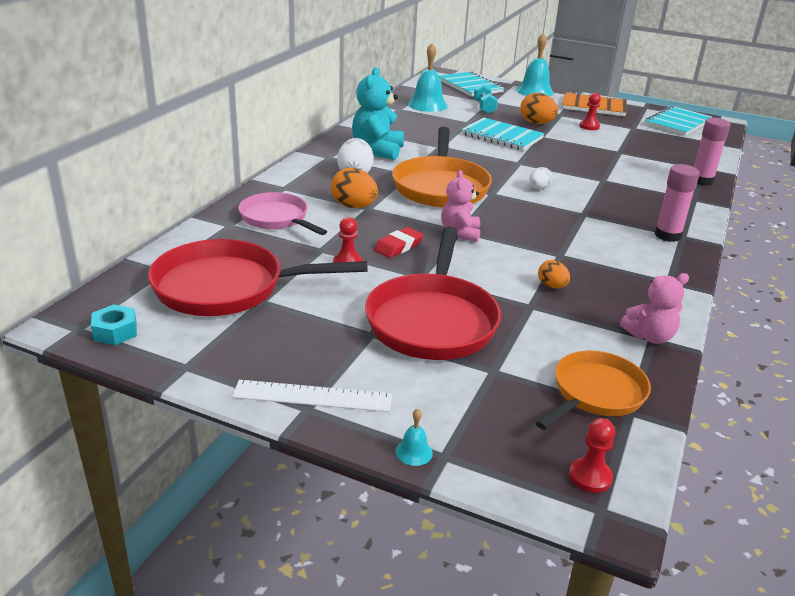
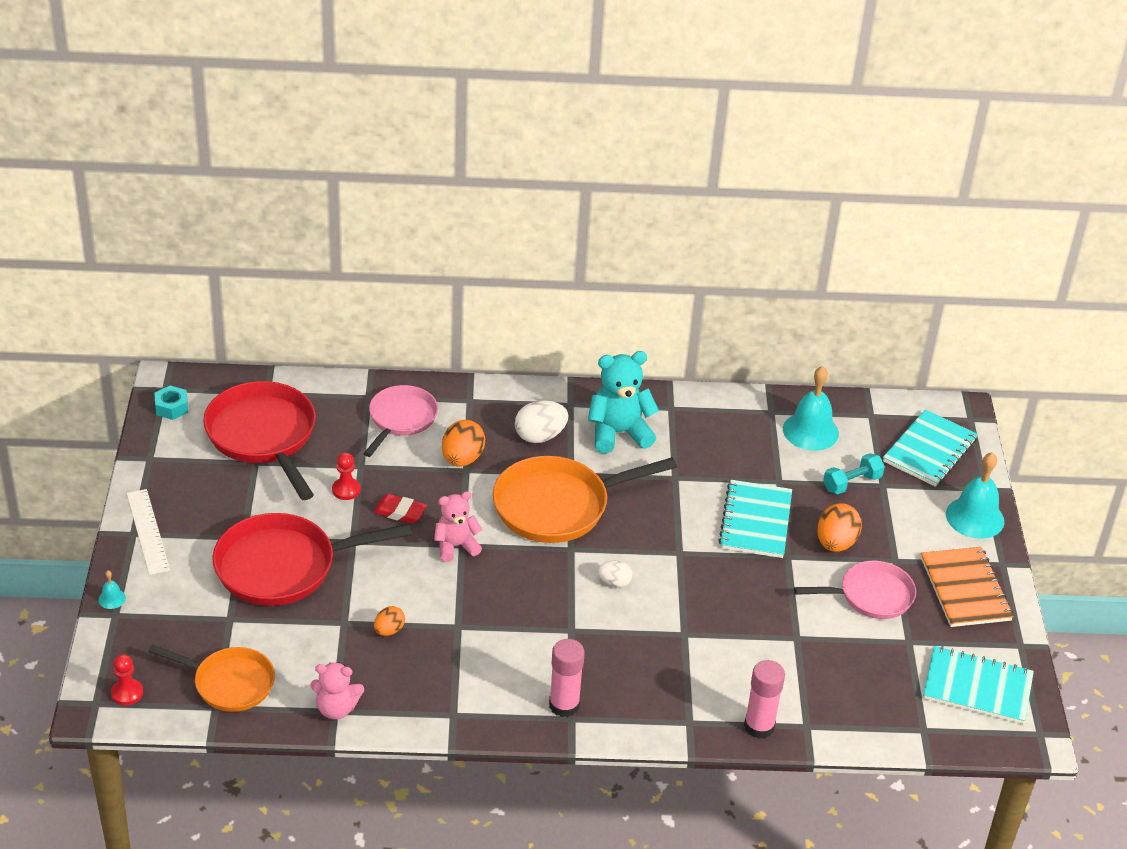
camera: 65 degrees right, 10 degrees up
red pawn [579,93,601,130] -> pink pan [794,561,916,619]
pink teddy bear [620,273,689,344] -> pink teddy bear turned 45 degrees counterclockwise [311,662,364,719]

